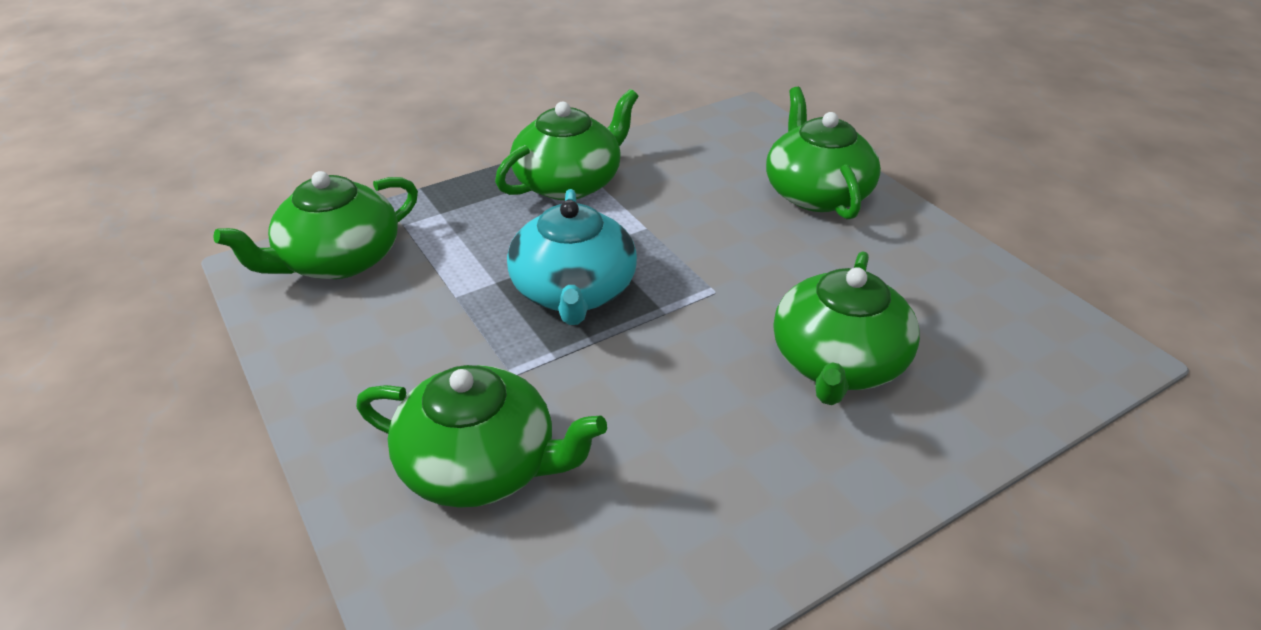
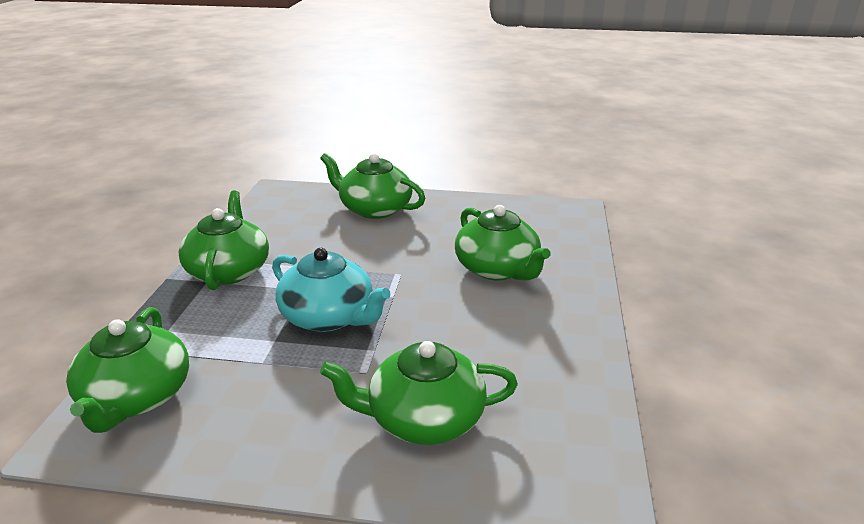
camera: 50 degrees left, 10 degrees down
green teapot [356,365,607,508] -> green teapot turned 150 degrees counterclockwise [320,341,518,445]

